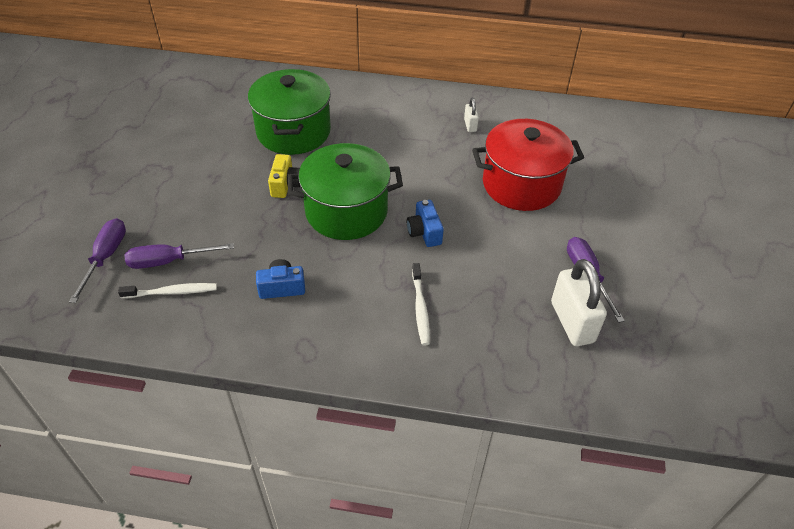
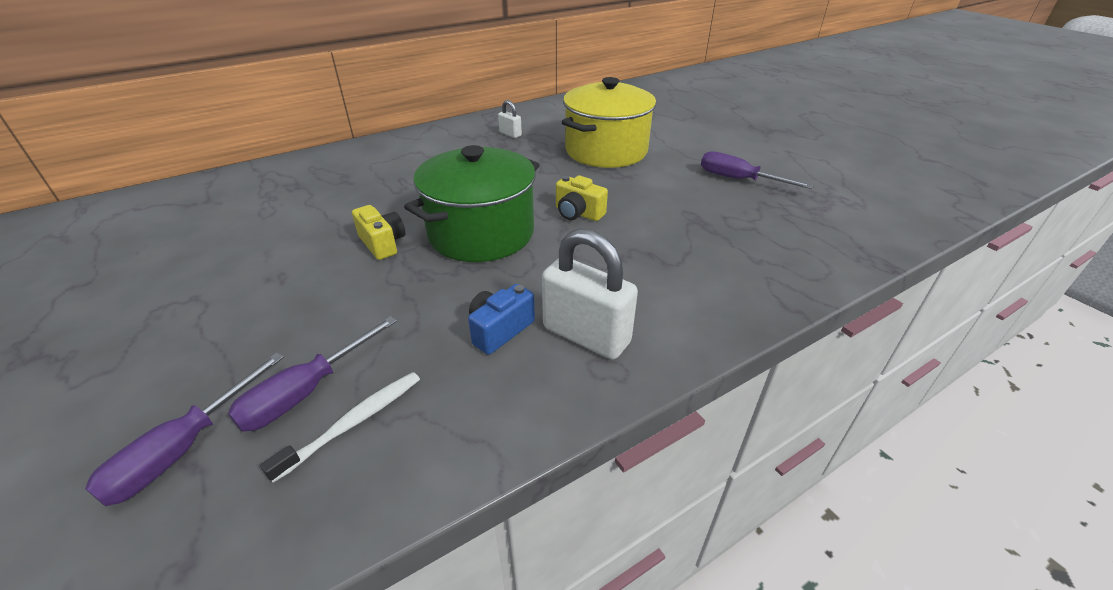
camera: 40 degrees left, 10 degrees down
purple screwdriver [69,218,126,303] -> purple screwdriver turned 120 degrees counterclockwise [85,353,284,506]
green pot [248,69,331,155] -> none
blue camera [407,200,444,247] -> yellow camera [556,175,608,221]
white toothbrush [412,263,430,345] -> none
red pot [472,119,584,211] -> yellow pot [562,77,656,168]
white padlock [551,259,607,346] -> white padlock moved to [542,228,638,360]

